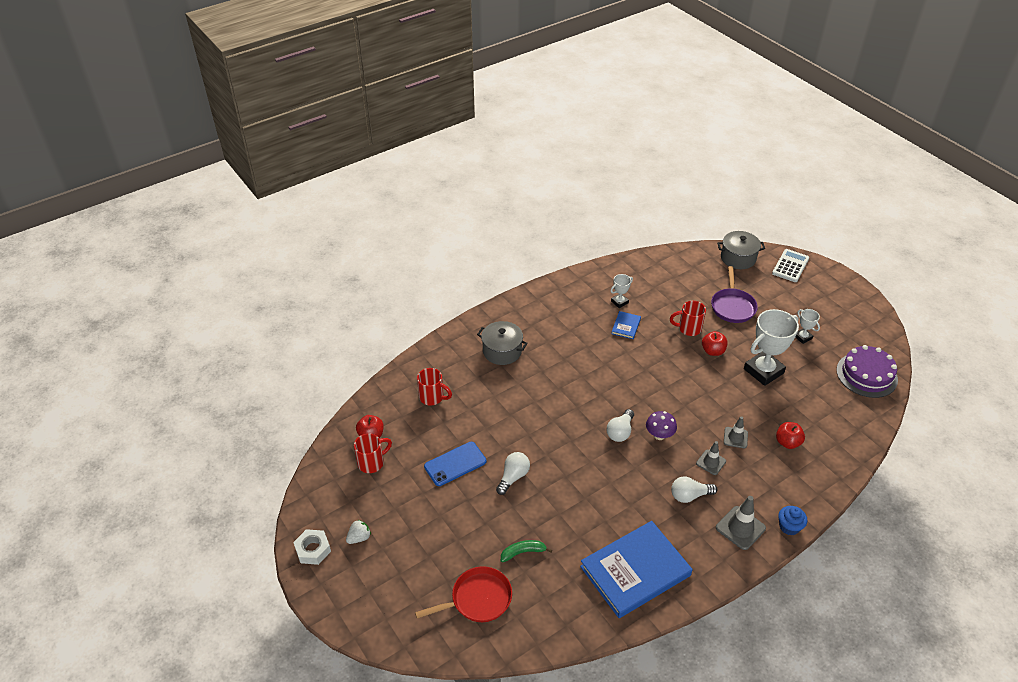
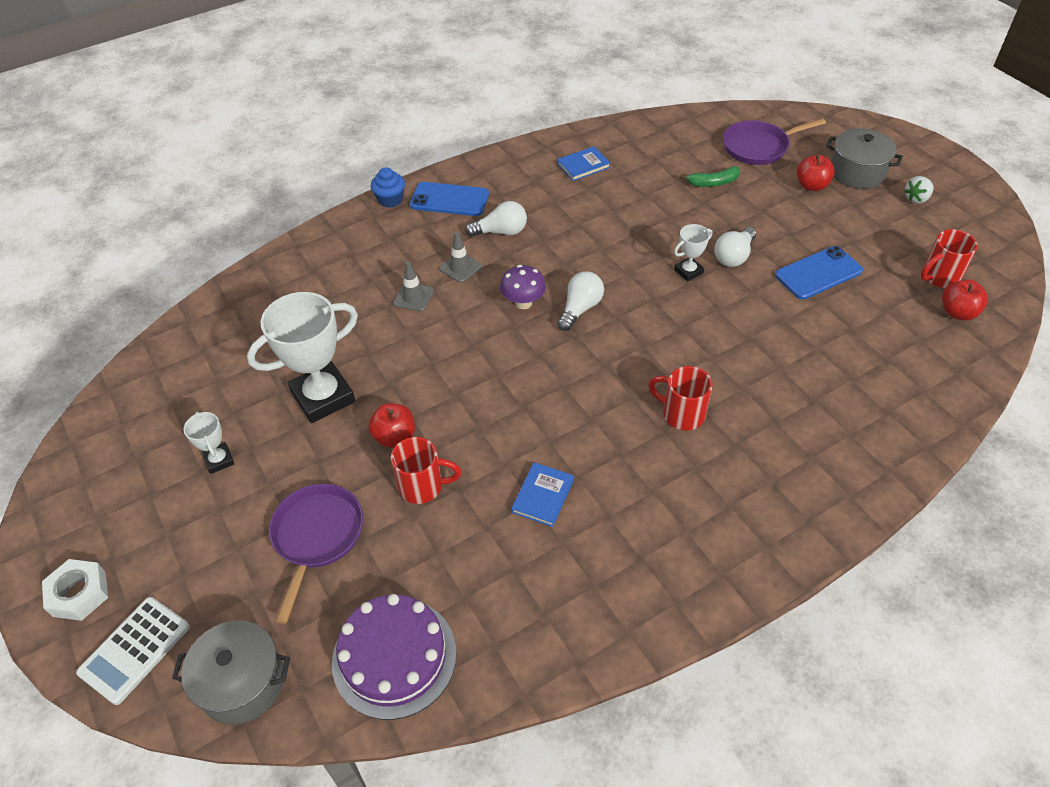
camera: 175 degrees left, 5 degrees up
white nut [293,529,331,565] -> white nut moved to [42,559,108,621]
red pan [415,566,512,622] -> purple pan [723,118,826,165]
red mug [417,368,452,406] -> red mug moved to [648,366,713,430]
grey pot [477,321,528,365] -> grey pot moved to [826,128,903,189]
blue book [580,521,693,618] -> blue book [557,146,610,181], size x0.43
white trophy [611,274,633,308] -> white trophy moved to [674,224,712,282]
grey traffic cone [716,496,766,550] -> blue phone [410,182,489,216]
red apple [776,422,805,449] -> red apple moved to [796,155,835,191]
purple cake [836,345,898,398] -> purple cake moved to [332,594,457,720]

